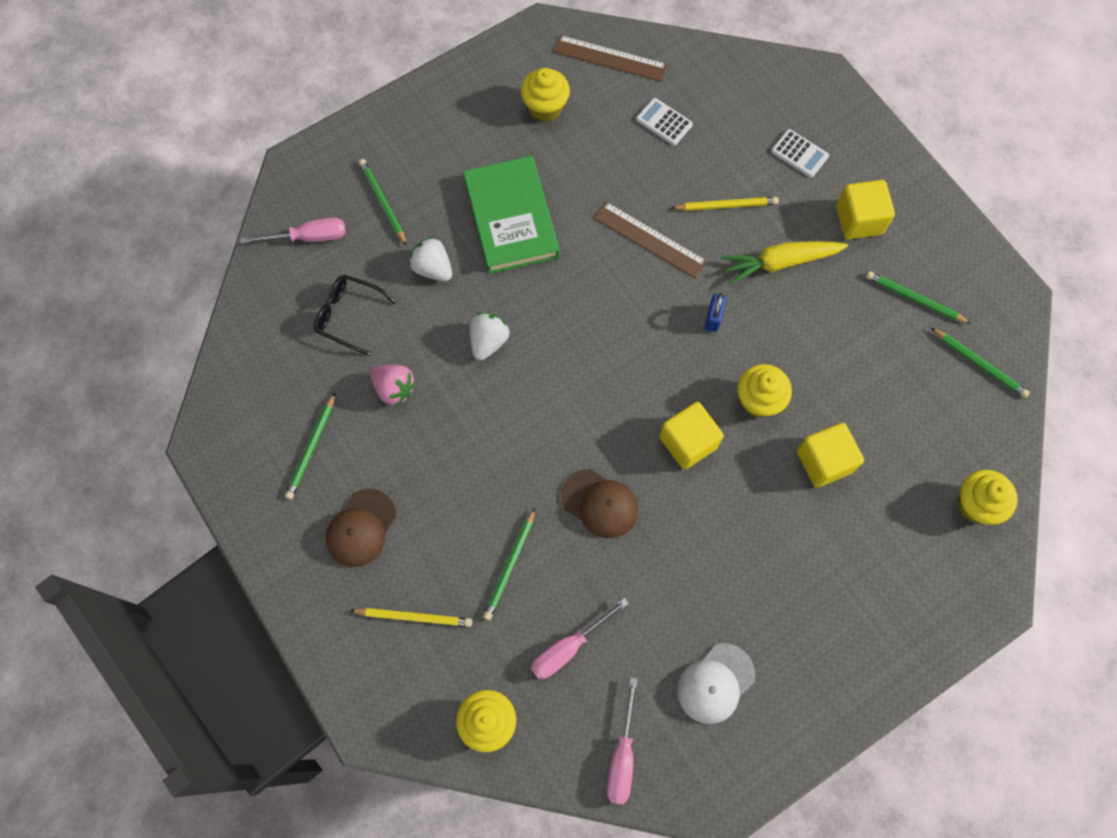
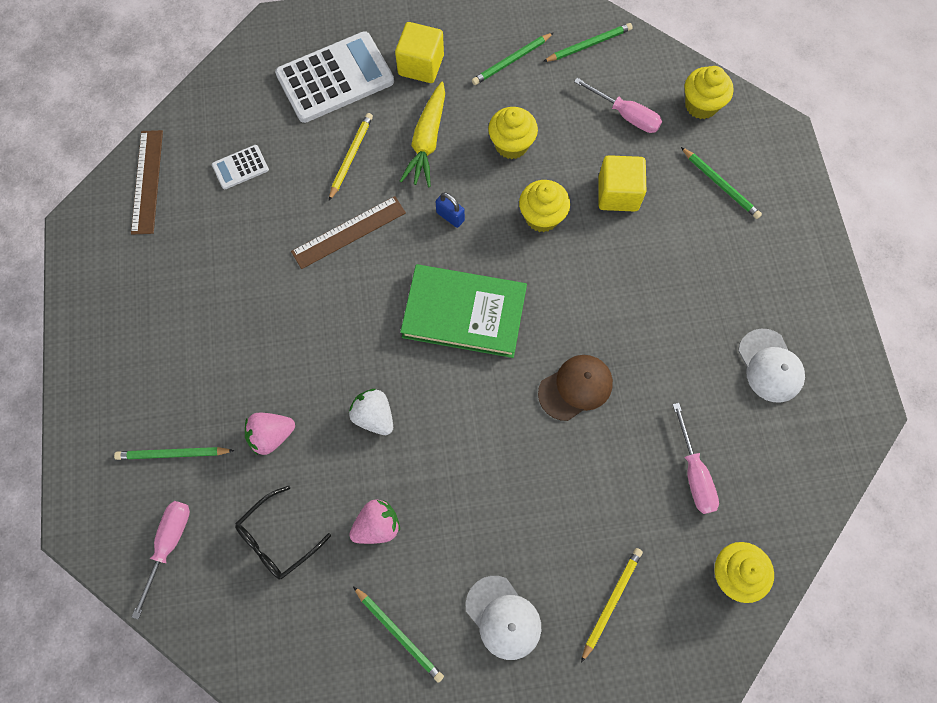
camera: 65 degrees left, 0 degrees up
brown cap [326,489,396,567] -> white cap [466,576,541,660]
white strawberry [409,237,452,281] -> pink strawberry [245,413,295,455]
green book [463,156,560,274] -> green book moved to [400,264,527,358]
green pencil [483,508,535,620] -> green pencil moved to [681,147,762,219]
yellow cupcake [521,68,570,122] -> yellow cupcake moved to [488,107,538,159]
brown ruler [554,35,667,82] -> brown ruler turned 45 degrees counterclockwise [131,130,163,234]
pink screwdriver [607,677,638,805] -> pink screwdriver moved to [574,78,662,133]
yellow cube [659,402,724,469] -> none
white calculator [771,129,829,178] -> white calculator [275,31,394,123], size x2.17

